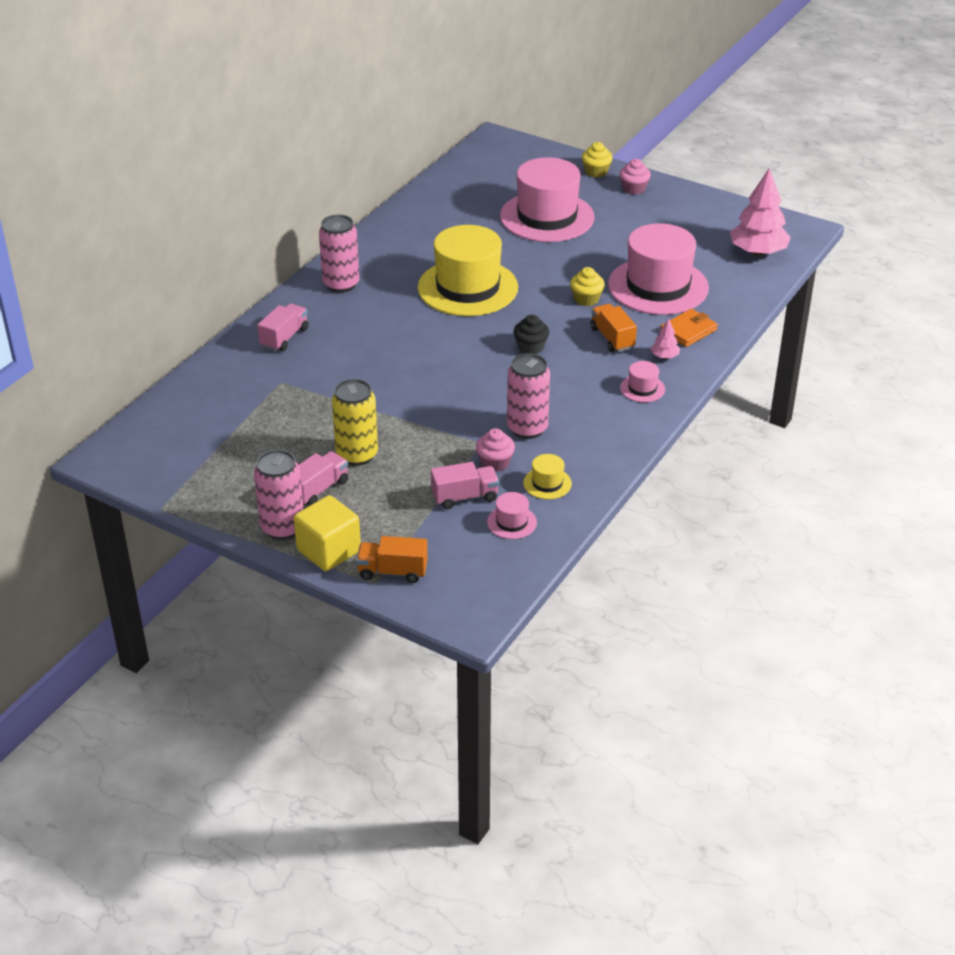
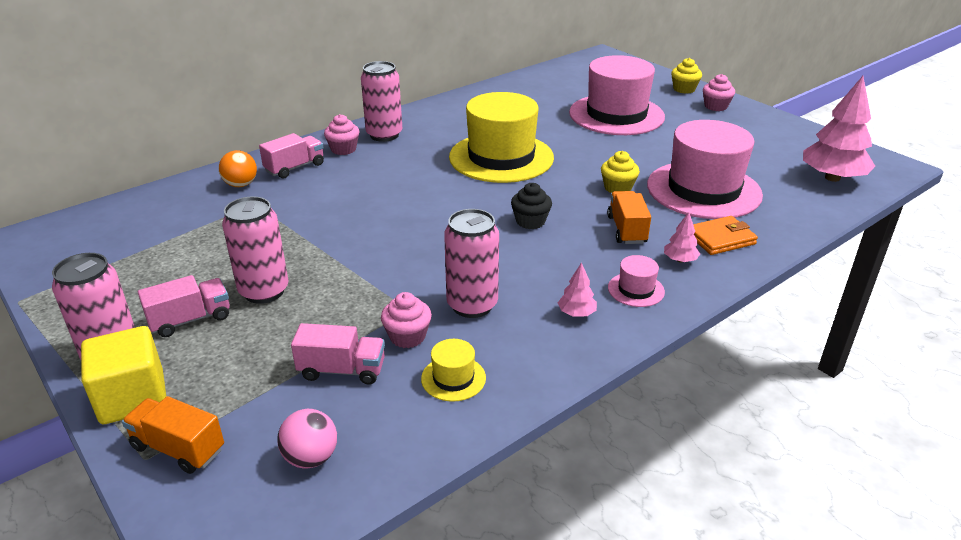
camera: 20 degrees right, 5 degrees down
yellow can [332,379,378,466] -> pink can [222,196,289,304]
pink hat [487,492,537,539] -> none
none -> orange ball [219,150,257,187]
none -> pink ball [277,409,337,468]
none -> pink cupcake [324,114,360,155]
none -> pink tree [558,262,597,317]

